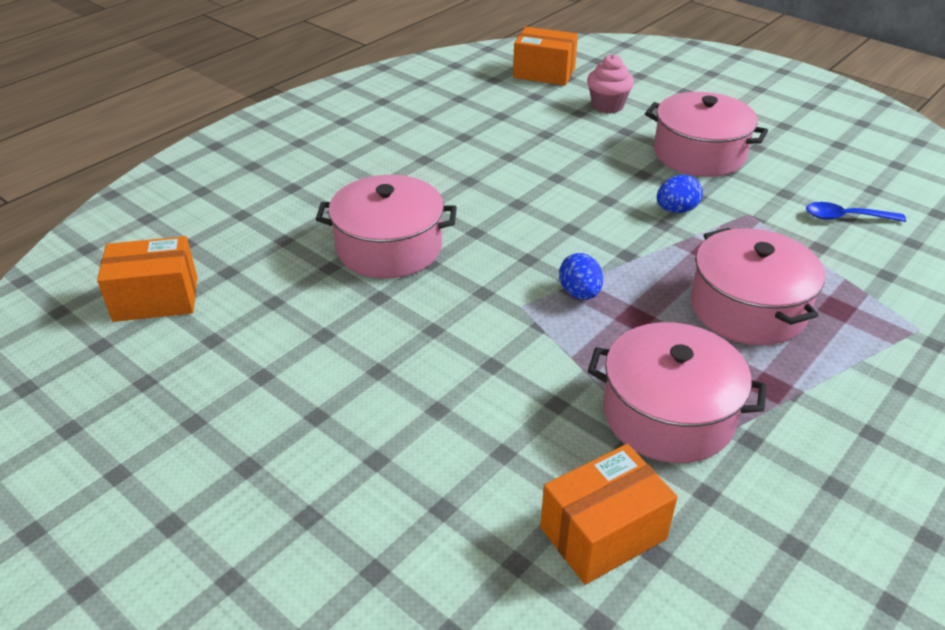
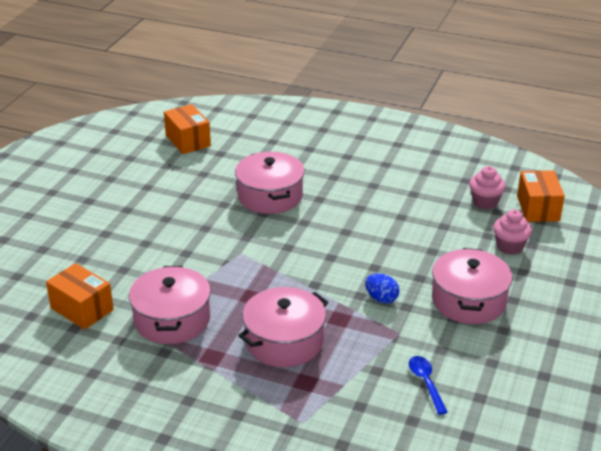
camera: 70 degrees right, 5 degrees down
blue egg [559,253,603,300] -> none
none -> pink cupcake [469,166,506,209]

